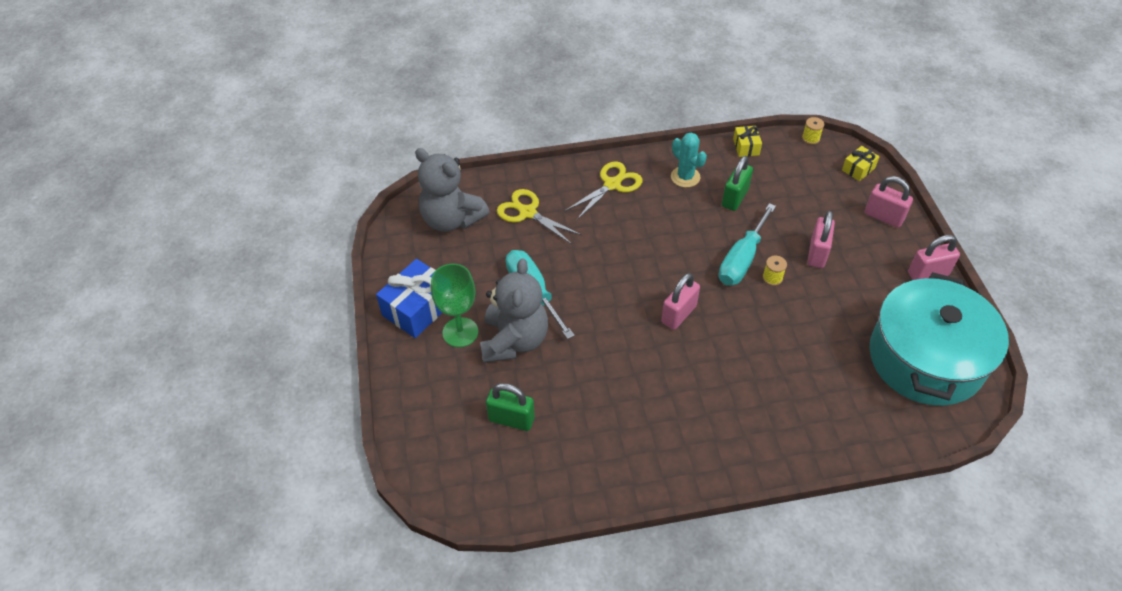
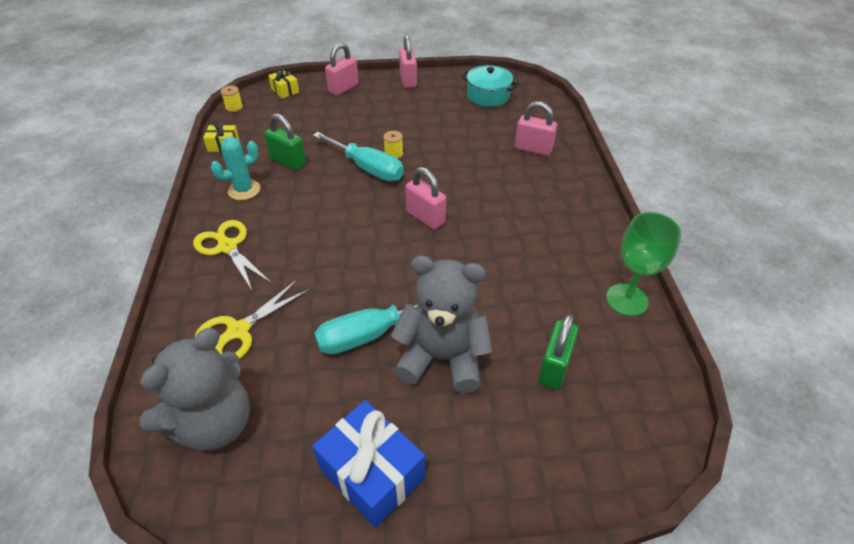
camera: 85 degrees left, 5 degrees down
green goblet [431,264,478,347] -> green goblet moved to [606,212,681,316]
pink padlock [807,211,835,268] -> pink padlock moved to [515,102,557,156]
turquoise pot [869,272,1009,406] -> turquoise pot [461,65,518,107], size x0.50

